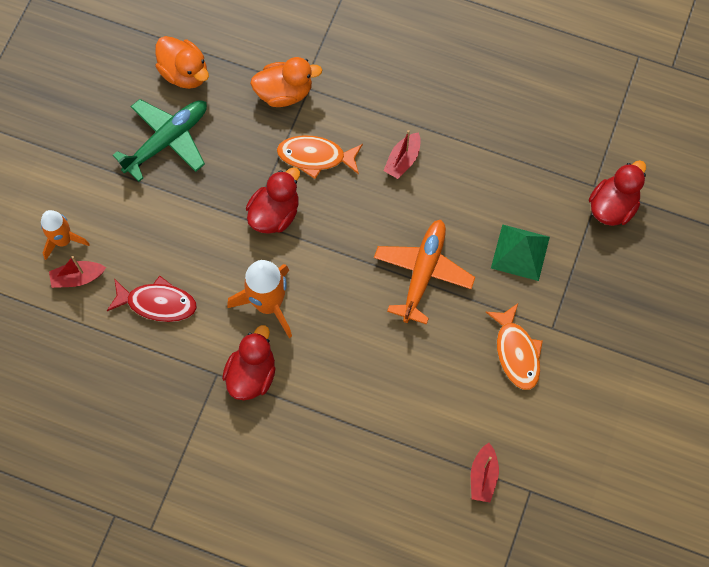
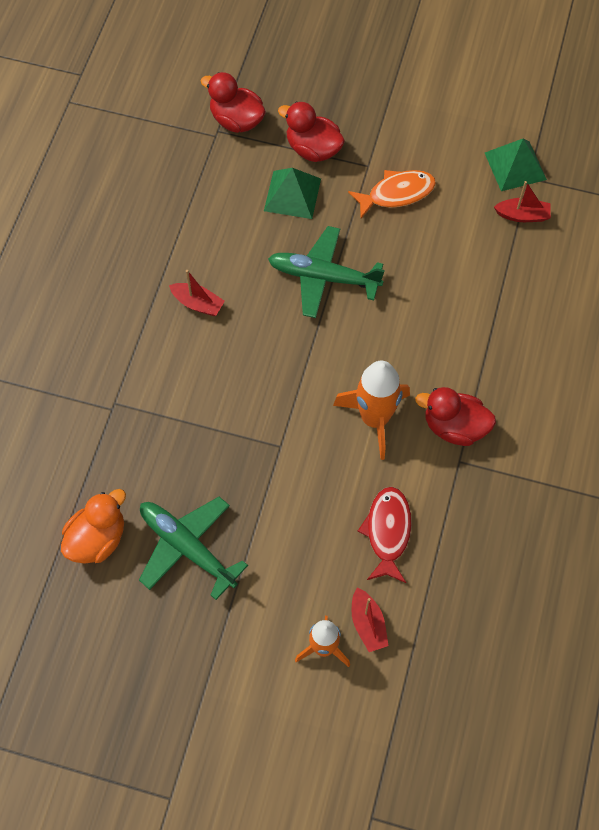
camera: 95 degrees left, 5 degrees down
red duck [246,167,300,234] -> red duck moved to [278,102,345,162]
orange duck [250,57,322,107] -> none
orange fish [277,135,363,179] -> none
orange plane [374,220,475,325] -> green plane [268,226,385,318]
none -> green pyramid [485,139,547,191]

